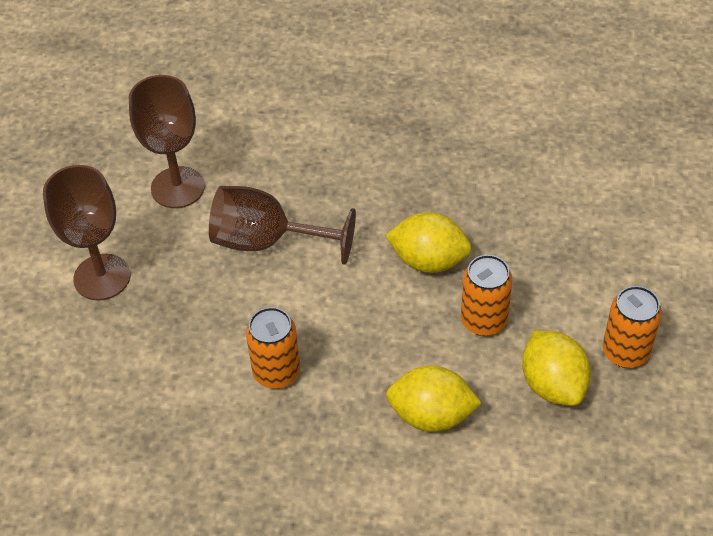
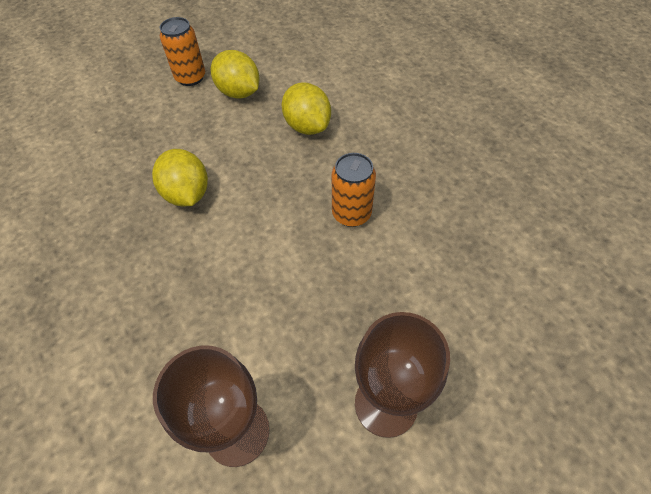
camera: 130 degrees left, 5 degrees up
brown goblet [209,186,356,265] -> none
orange can [461,255,513,336] -> none
yellow lemon [522,330,591,406] -> yellow lemon turned 75 degrees counterclockwise [211,50,260,99]

